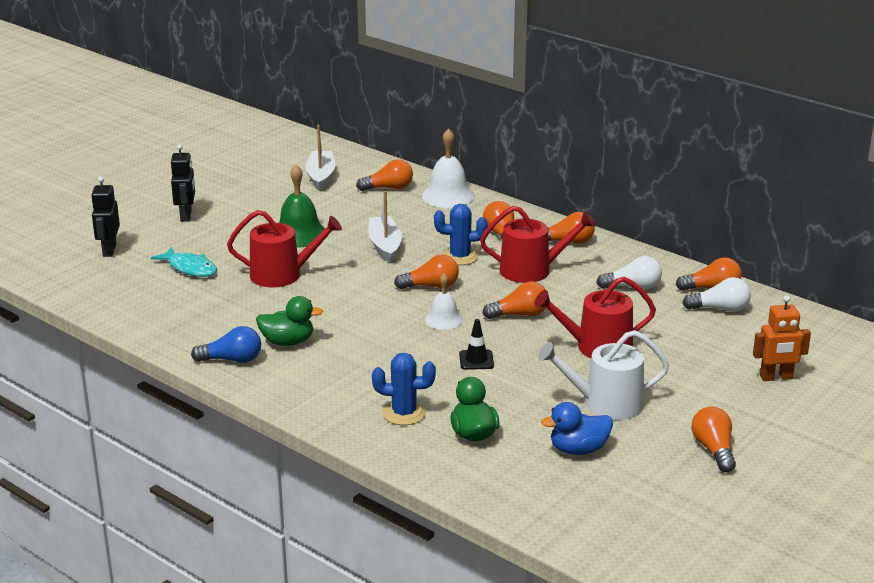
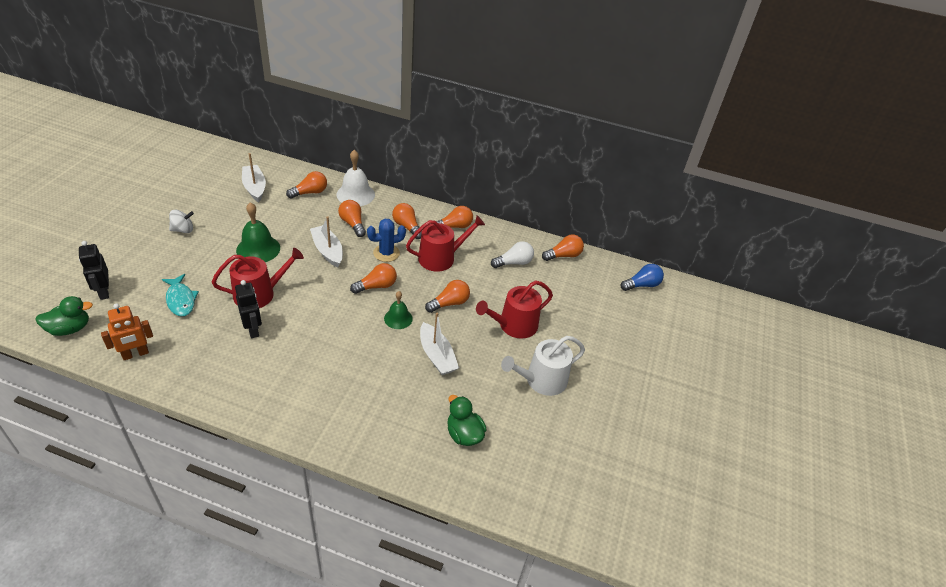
camera: 25 degrees left, 15 degrees up
turquoise fish [151,247,217,277] -> turquoise fish turned 45 degrees clockwise [162,274,199,316]
black robot [171,144,195,222] -> black robot moved to [235,280,262,338]
blue light bulb [191,326,261,363] -> blue light bulb moved to [620,264,664,291]
green duck [256,296,323,346] -> green duck moved to [35,296,93,336]
blue cactus [372,353,436,425] -> none
white bell [425,274,463,330] -> green bell [384,291,413,329]
black traffic cone [459,319,494,370] -> white boat [420,313,459,375]
blue duck [541,402,613,455] -> none
white light bulb [683,277,751,312] -> none
orange light bulb [692,407,736,472] -> orange light bulb moved to [338,200,366,237]
orange robot [753,295,811,381] -> orange robot moved to [101,303,153,360]
none -> white spinning top [169,210,194,233]

